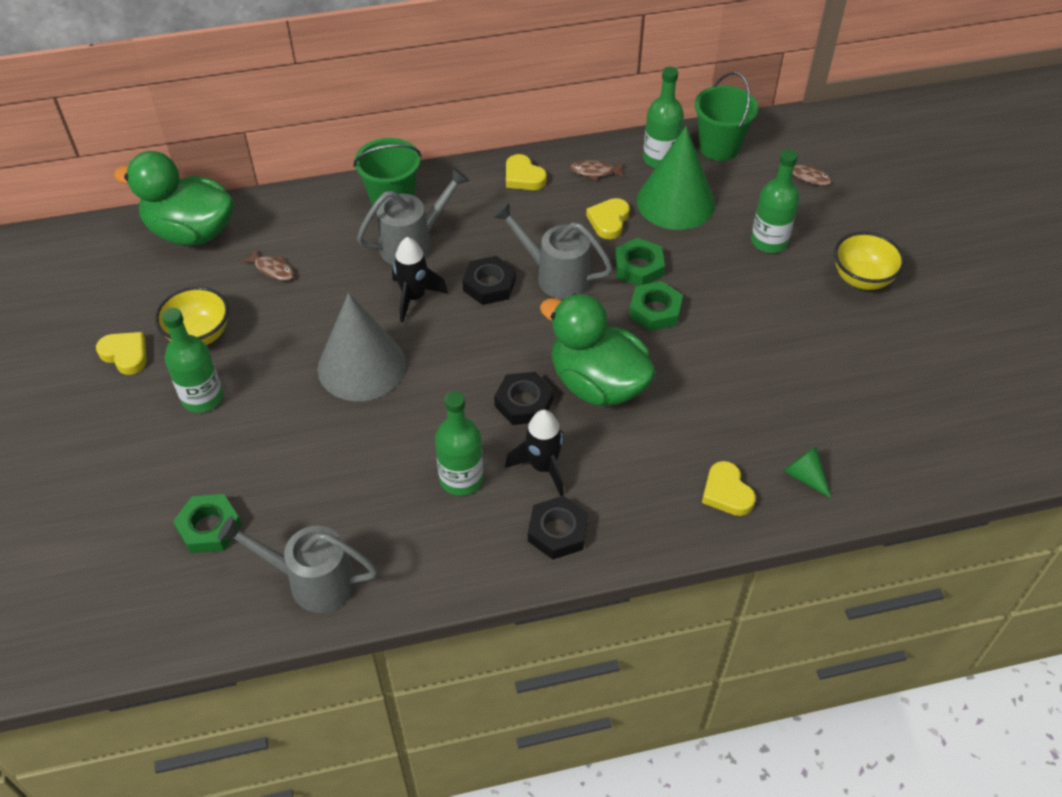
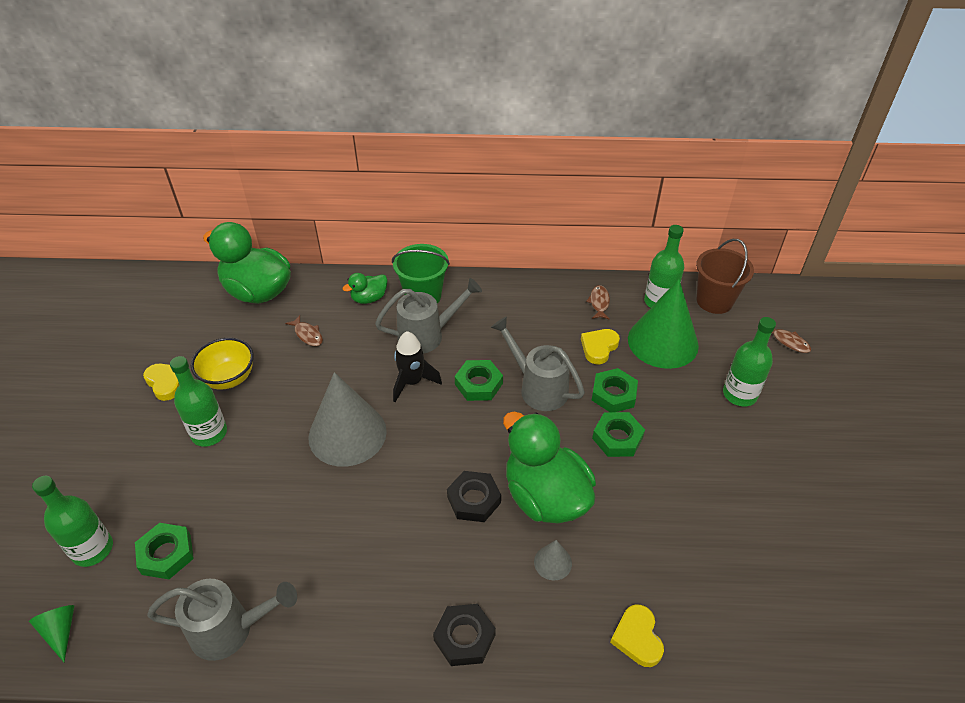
camera: 15 degrees right, 5 degrees down
grey watering can [218,516,378,613] -> grey watering can turned 150 degrees clockwise [147,579,297,661]
green bottle [435,391,483,496] -> green bottle moved to [32,476,113,567]
black nut [462,256,516,305] -> green nut [455,360,503,401]
black rocket [505,410,564,496] -> none
yellow heart [506,154,547,190] -> none
brown fish [570,160,624,180] -> brown fish turned 75 degrees clockwise [586,285,610,320]
green bucket [695,72,758,161] -> brown bucket [696,239,754,314]
green cone [783,446,831,498] -> green cone moved to [29,605,74,662]
yellow bowl [834,232,905,290] -> none
none -> green duck [342,273,388,304]
none -> grey cone [534,540,572,581]

